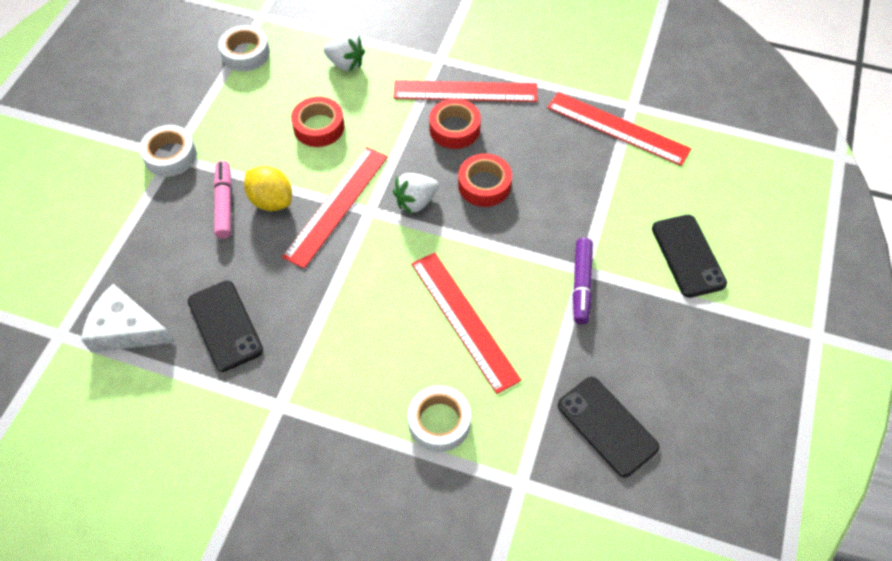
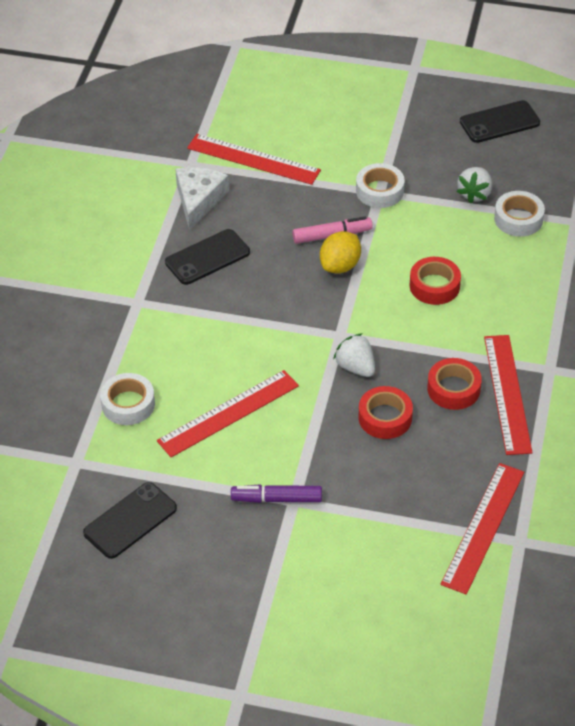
camera: 85 degrees right, 10 degrees down
red ruler [282,147,388,269] -> red ruler moved to [187,134,321,185]
white strawberry [324,34,365,71] -> white strawberry moved to [457,167,492,204]
black phone [652,215,727,298] -> black phone moved to [460,100,540,143]

